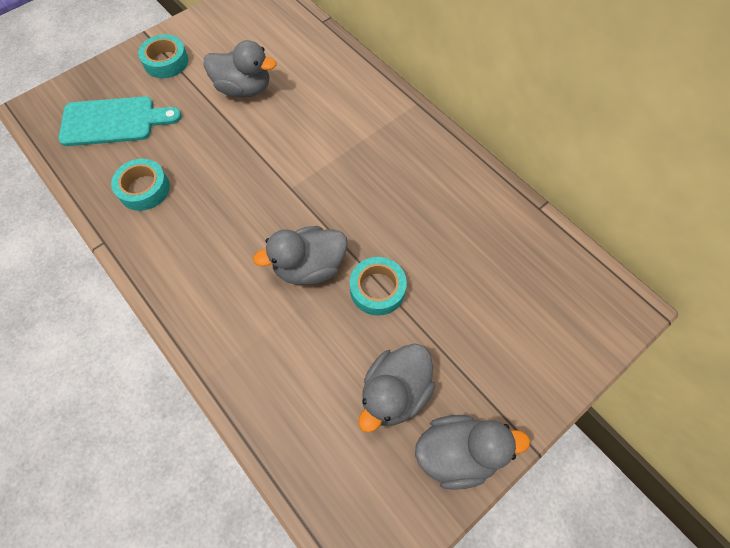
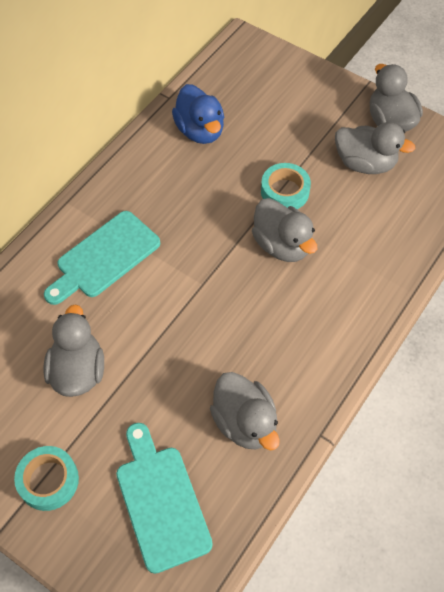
camera: 105 degrees left, 5 degrees down
turquoise tape [111,159,170,211] -> grey duck [210,372,280,450]
none -> turquoise cutting board [44,211,160,305]
none -> blue duck [172,84,224,144]

